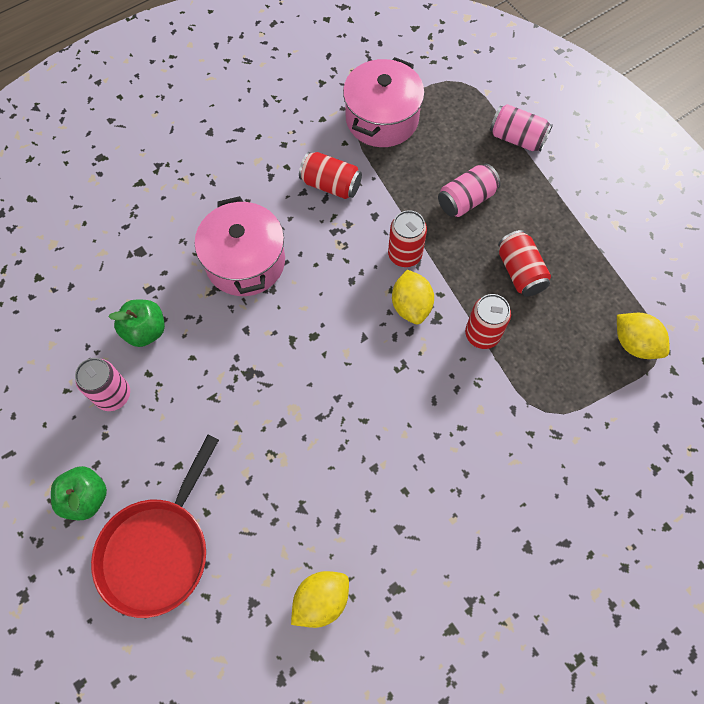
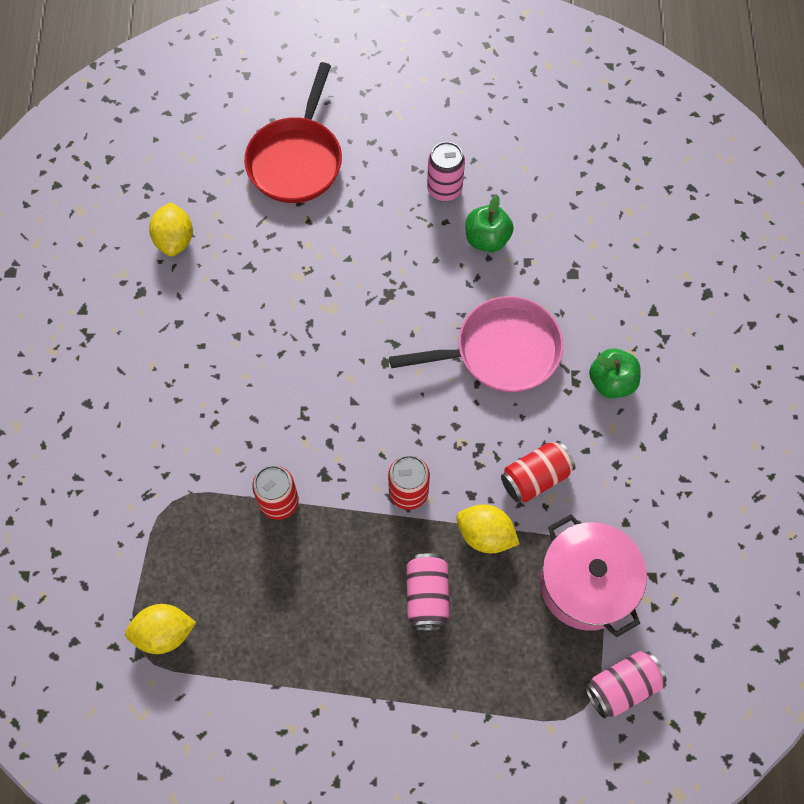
camera: 125 degrees right, 0 degrees up
green apple [51,466,107,520] -> green apple moved to [589,348,641,398]
red pan [91,435,219,618] -> red pan turned 135 degrees counterclockwise [244,62,342,203]
pink pot [195,196,285,296] -> pink pan [389,296,563,393]
yellow lemon [392,270,434,324] -> yellow lemon moved to [456,504,520,553]
pink can [490,104,553,152] -> pink can moved to [585,651,667,719]
red can [498,230,551,297] -> none

